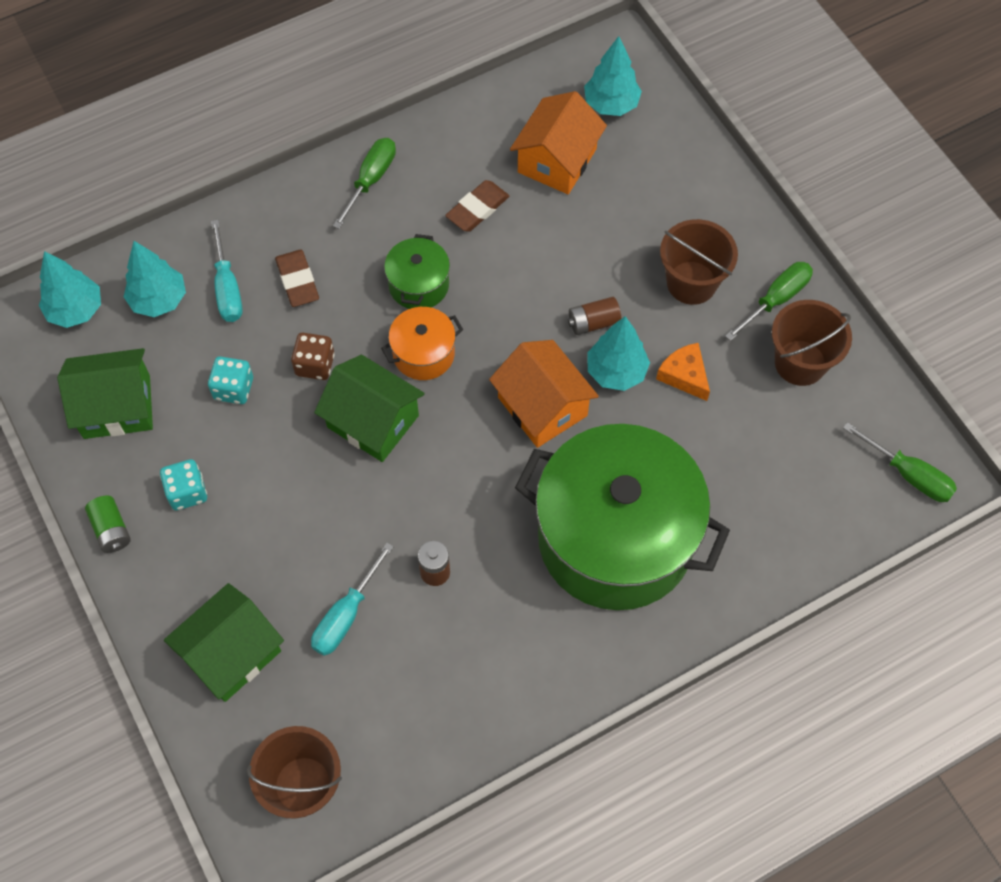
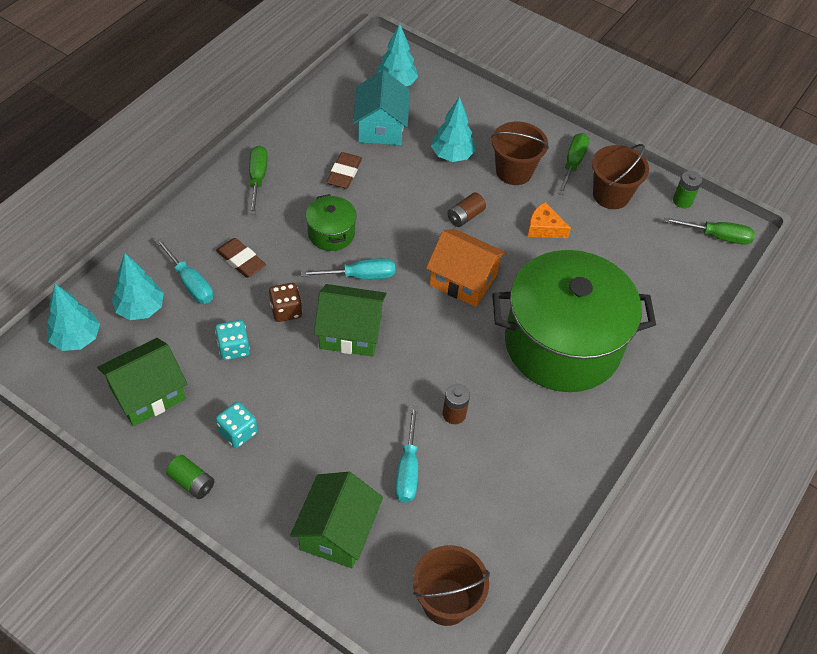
camera: 30 degrees left, 10 degrees down
orange pot [381,307,463,380] -> turquoise screwdriver [301,258,395,279]
orange house [510,91,607,194] -> turquoise house [353,70,410,145]
turquoise tree [587,316,650,391] -> turquoise tree moved to [431,96,476,162]
none -> green battery [673,171,702,208]

